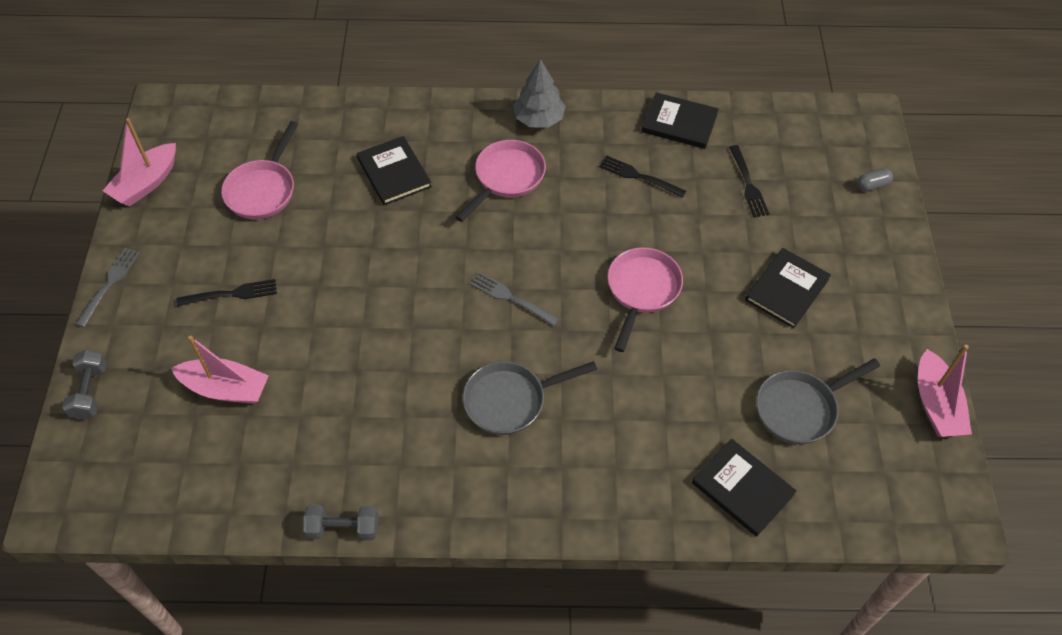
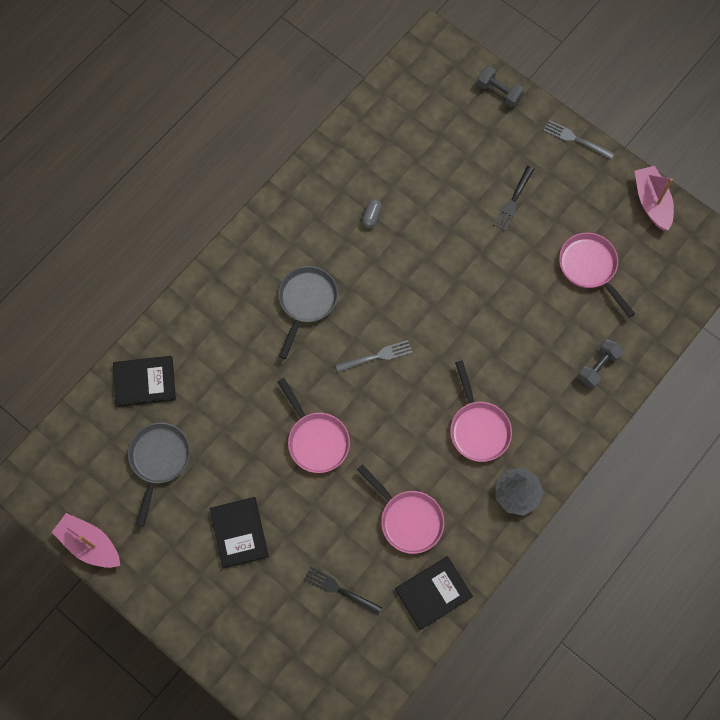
camera: 130 degrees right, 15 degrees up
grey fork [76,248,140,327] -> grey fork turned 150 degrees clockwise [544,120,614,159]
pink boat [171,336,269,404] -> none
grey dumbbell [303,505,378,540] -> grey dumbbell moved to [578,339,623,388]
black book [357,136,432,205] -> none
black fork [599,155,686,198] -> pink pan [357,464,444,554]
grey capsule [857,168,893,192] -> grey capsule moved to [362,199,382,228]

